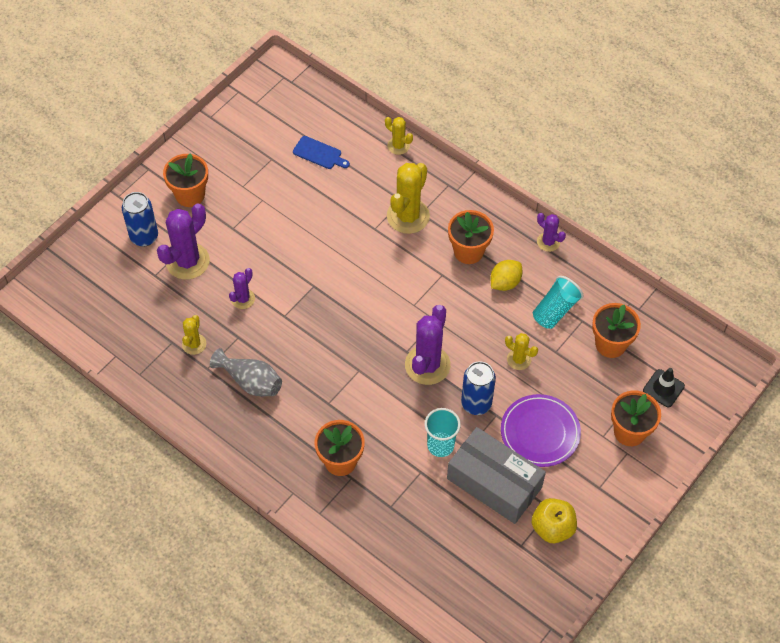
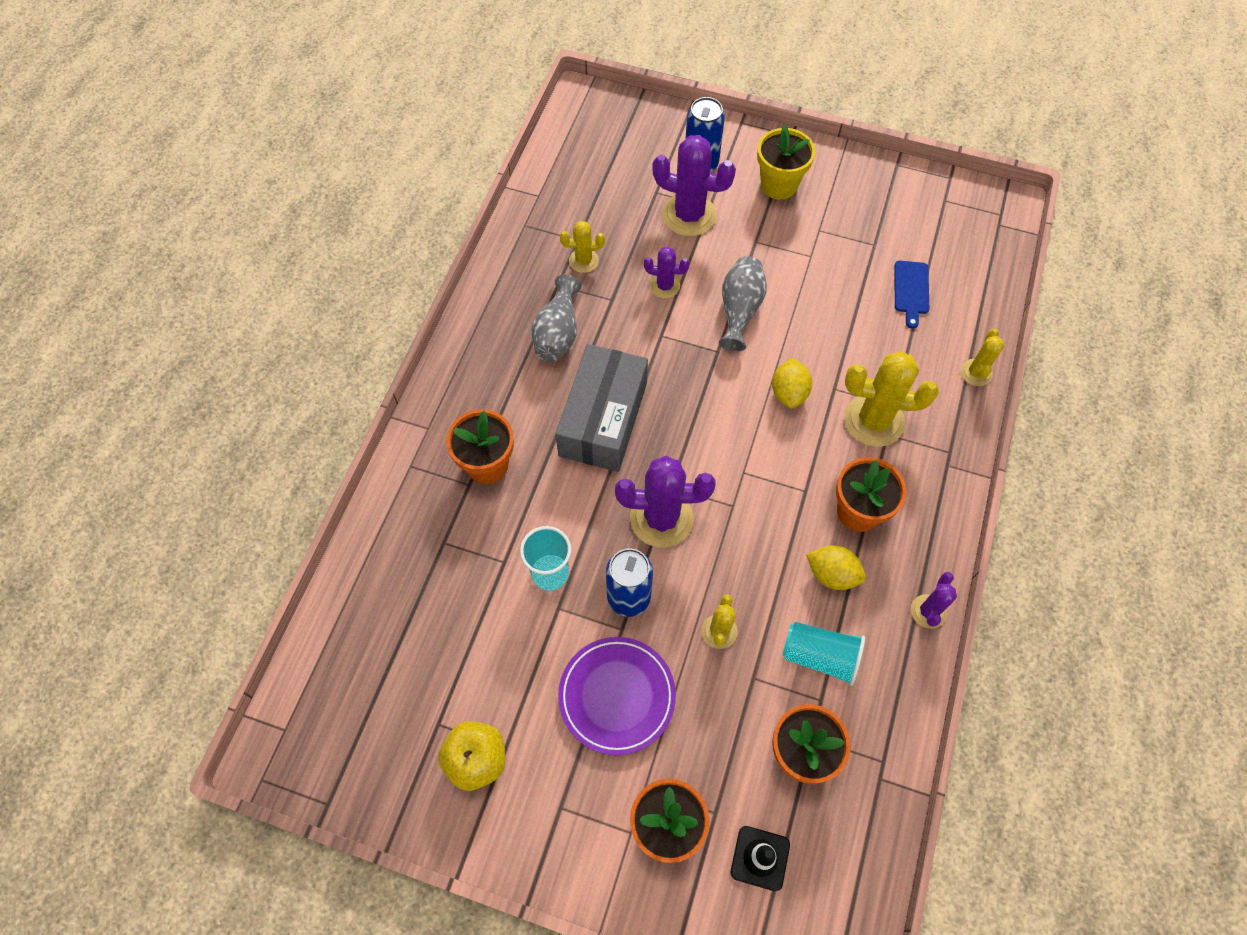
camera: 70 degrees right, 5 degrees up
orange flower pot [163,153,208,207] -> yellow flower pot [757,125,815,200]
grey box [447,427,546,524] -> grey box moved to [555,344,648,472]
none -> grey vase [719,256,767,351]
none -> yellow lemon [772,358,812,408]

